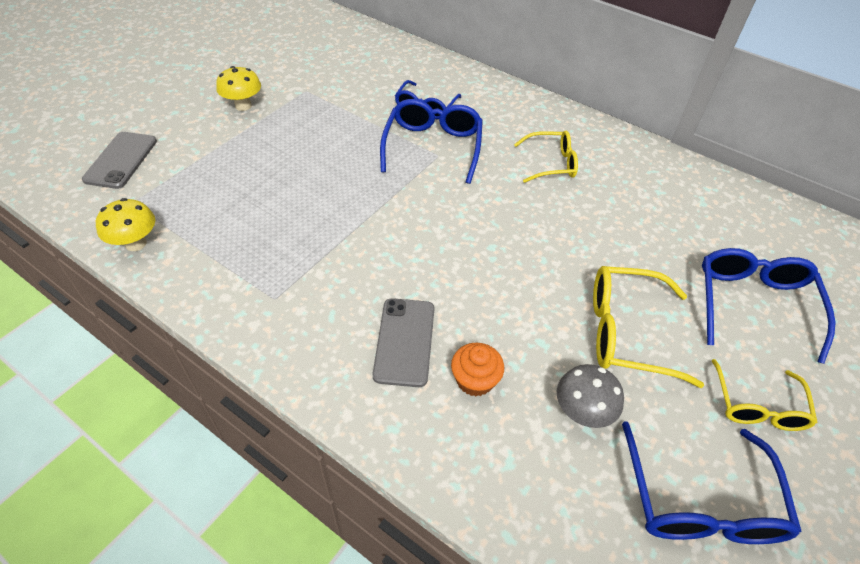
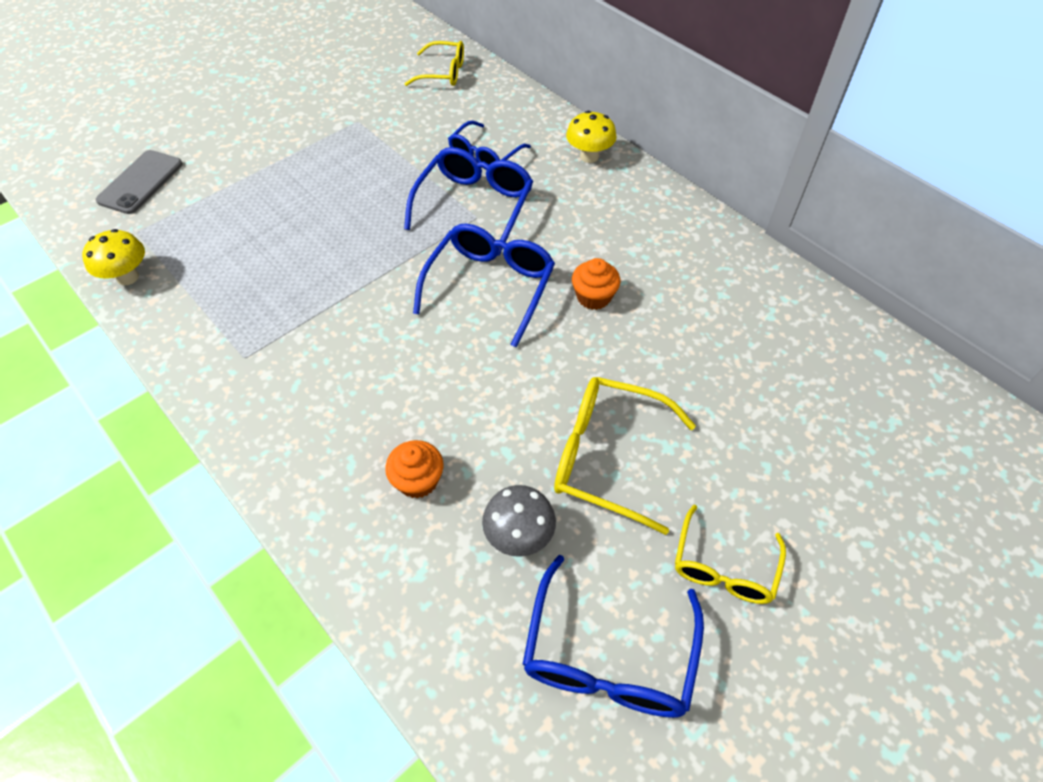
camera: 15 degrees right, 5 degrees up
yellow mushroom [216,66,261,111] -> yellow mushroom moved to [566,111,617,163]
grey phone [373,298,435,387] -> none
yellow glasses [514,131,578,183] -> yellow glasses moved to [405,41,464,86]
blue glasses [702,248,835,364] -> blue glasses moved to [413,224,555,347]
none -> orange cupcake [572,258,620,310]

